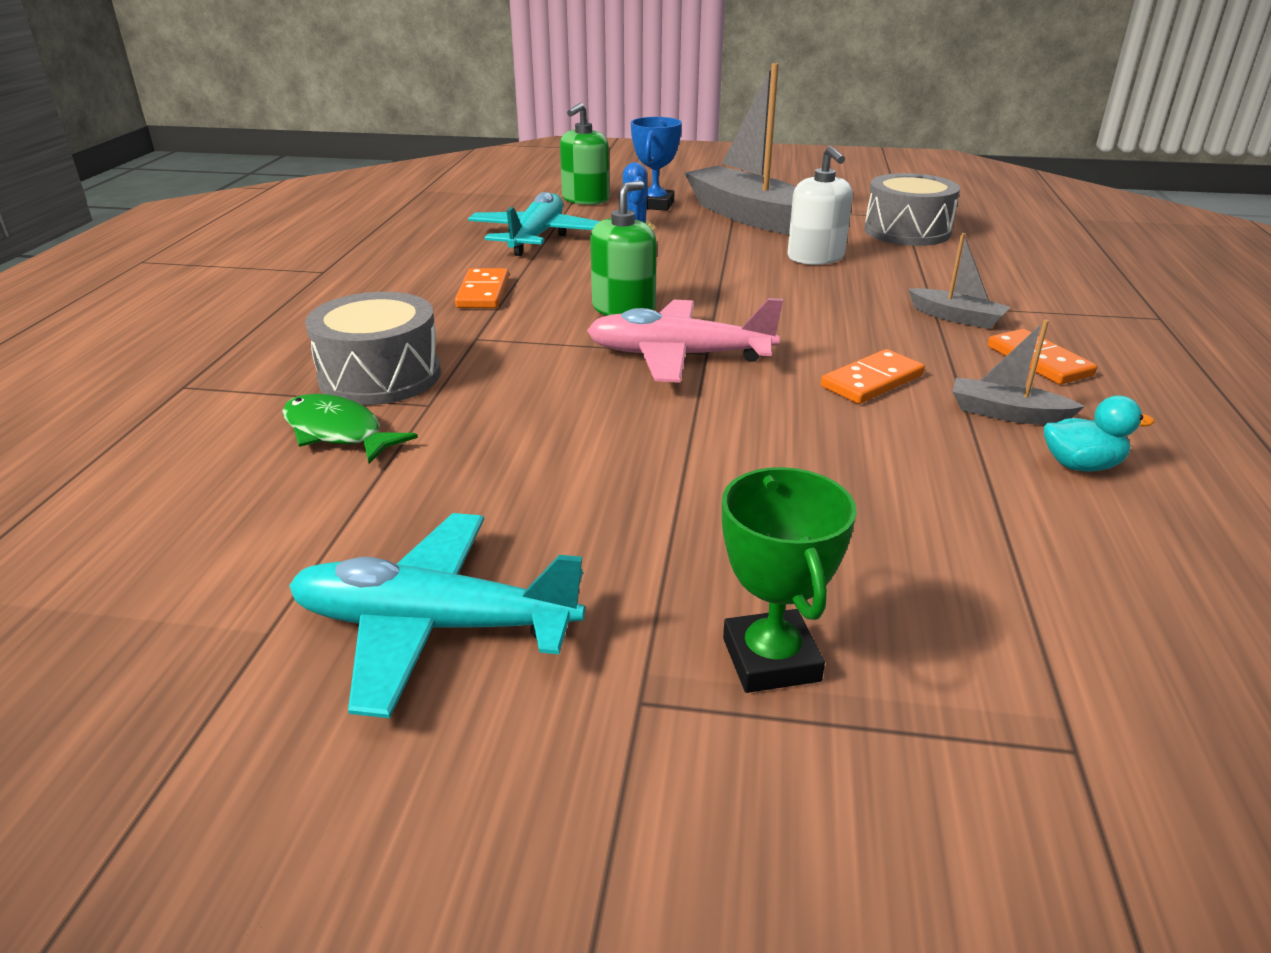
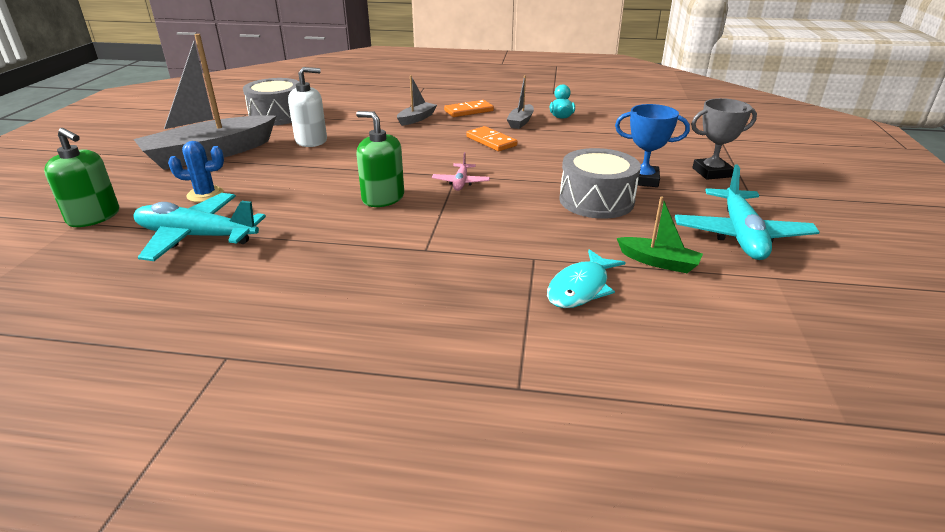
camera: 90 degrees left, 0 degrees up
green fish [282,394,418,464] -> turquoise fish [547,249,625,308]
grey drum [305,292,441,405] -> grey drum moved to [559,148,641,219]
orange domino [455,268,509,308] -> none
pink plane [587,298,783,383] -> pink plane [432,152,490,191], size x0.51
blue trophy [631,117,682,211] -> blue trophy moved to [615,104,690,187]
green trophy [722,467,857,693] -> grey trophy [691,98,757,180]
none -> green boat [617,196,703,273]

